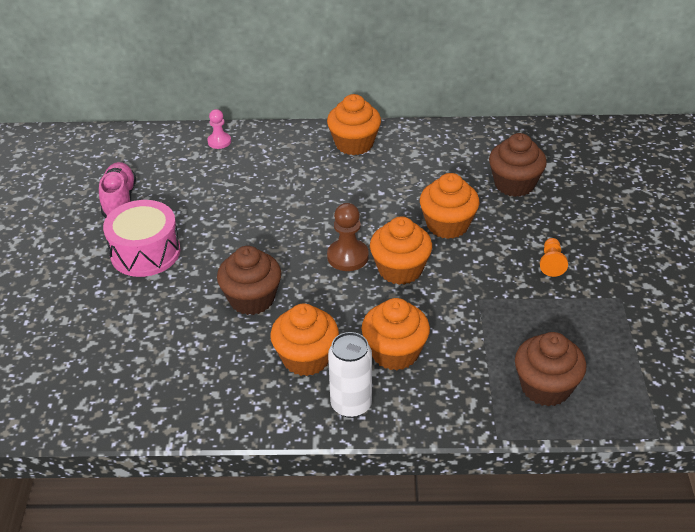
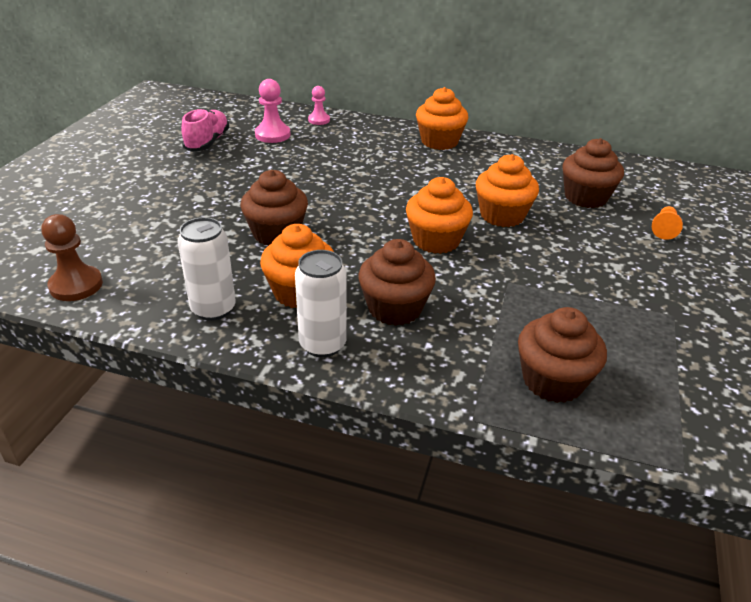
camera: 15 degrees right, 5 degrees down
pink drum [103,200,180,277] -> none
brown pawn [327,203,369,271] -> brown pawn moved to [41,214,103,301]
orange cupcake [362,298,430,370] -> brown cupcake [358,239,436,326]
orange pawn [540,238,568,277] -> orange pawn moved to [652,206,683,240]
none -> white can [177,217,236,321]
none -> pink pawn [255,79,291,143]

